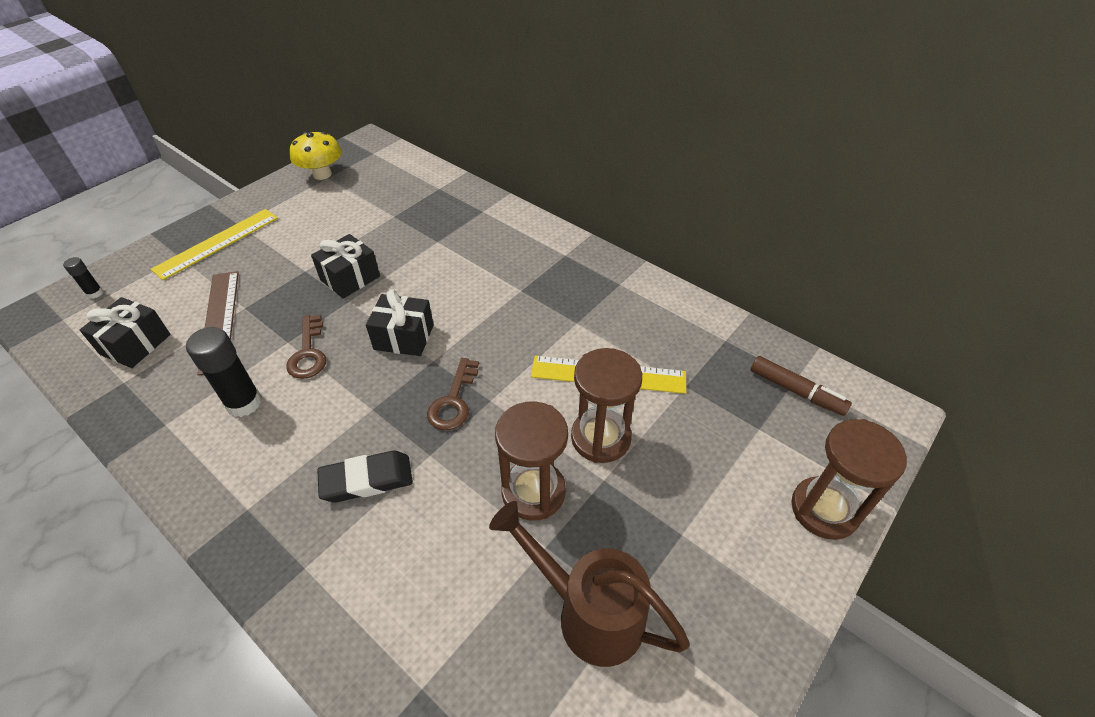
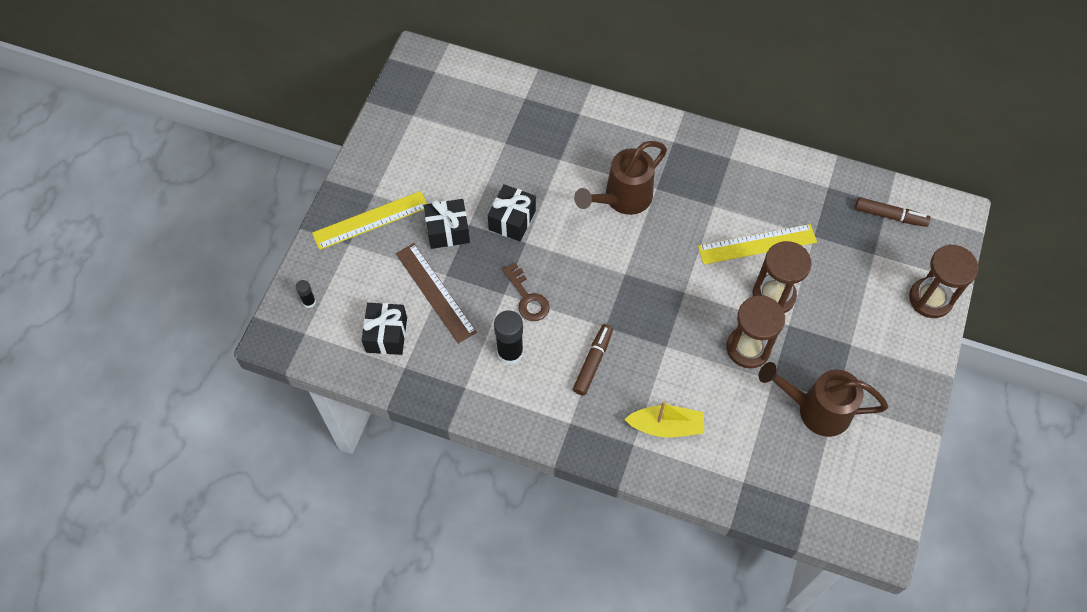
camera: 20 degrees left, 15 degrees up
yellow ruler [151,209,278,280] -> yellow ruler turned 45 degrees clockwise [312,191,427,250]
yellow mushroom [290,132,342,180] -> none
black eraser [317,451,413,503] -> none
black gift [366,289,434,356] -> black gift moved to [424,199,470,249]
brown key [427,358,479,430] -> none
none -> brown marker [573,324,613,396]
none -> brown watering can [574,141,667,215]
none -> yellow boat [624,401,704,437]

